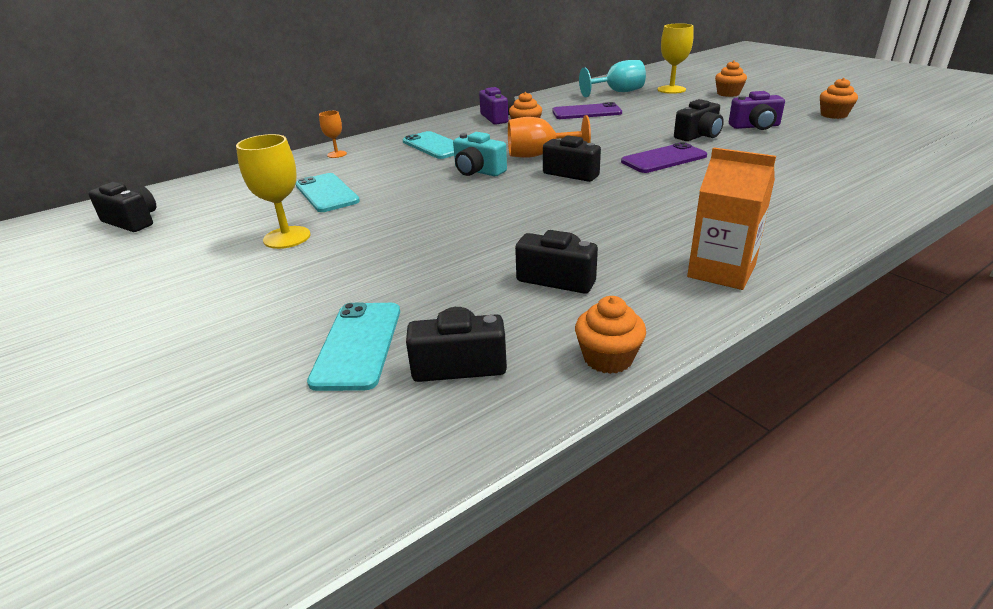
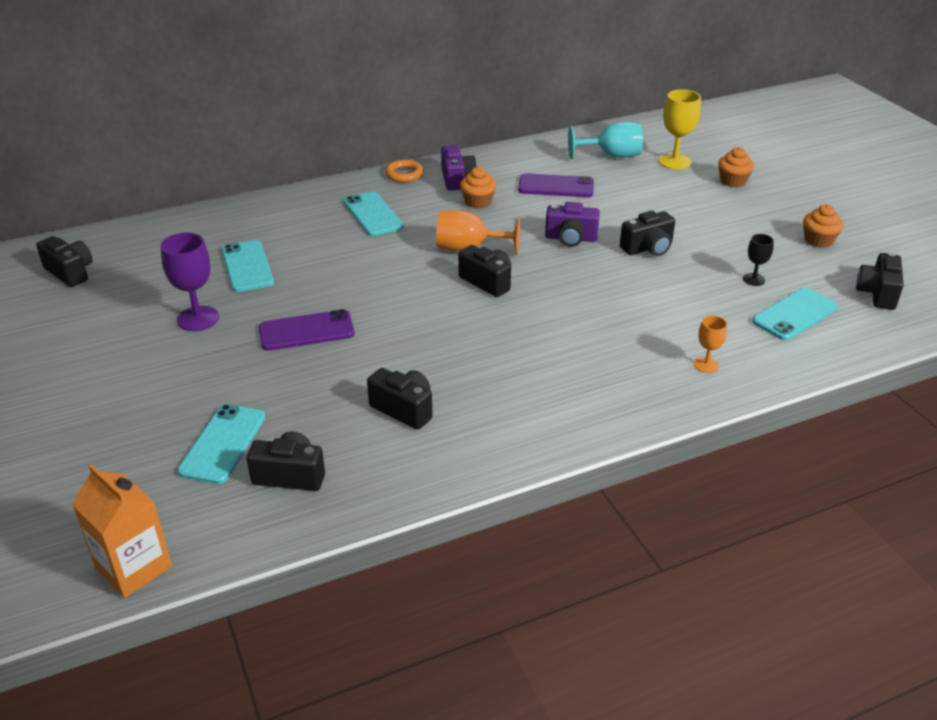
camera: 10 degrees right, 5 degrees up
yellow goblet [236,134,310,249] -> purple goblet [161,232,219,331]
orange goblet [319,111,347,158] -> orange goblet moved to [694,316,727,373]
turquoise camera [453,132,507,176] -> none
orange cupcake [575,296,646,374] -> none
purple phone [621,142,707,173] -> purple phone moved to [259,309,355,351]
orange carton [687,147,776,290] -> orange carton moved to [72,464,172,598]
purple camera [729,91,785,130] -> purple camera moved to [545,202,600,247]
none -> orange ring [385,160,424,182]
none -> black goblet [743,234,774,286]
none -> turquoise phone [752,288,838,340]
none -> black camera [856,252,904,310]

